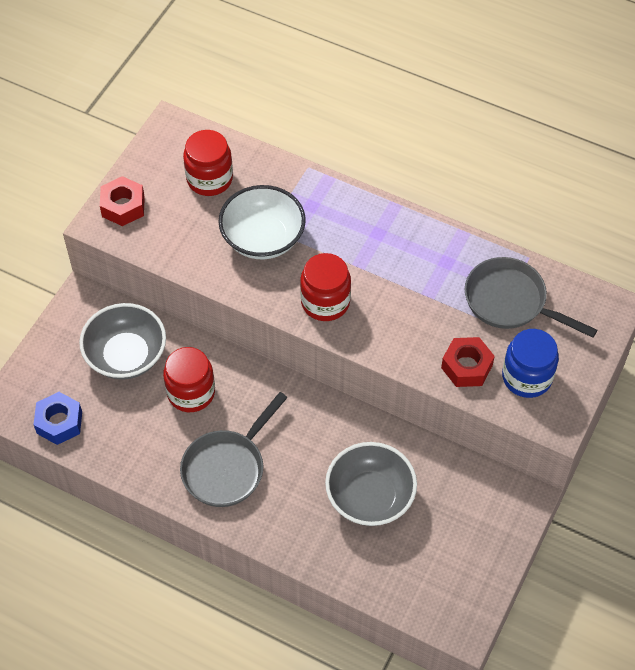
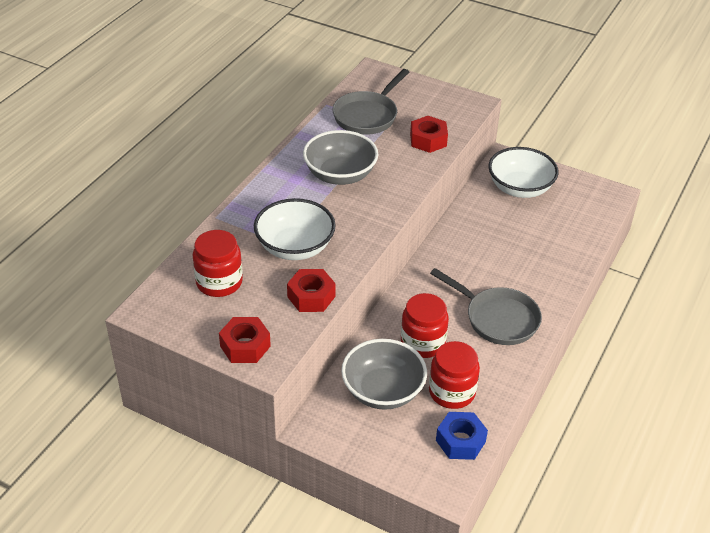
camera: 90 degrees left, 15 degrees down
red jar [300,253,351,321] -> red jar moved to [429,341,480,409]
grey bowl [325,442,417,526] -> grey bowl moved to [303,130,378,185]
blue jar [502,329,559,398] -> none
none -> red nut [287,269,336,312]
none -> white bowl [488,147,559,198]

